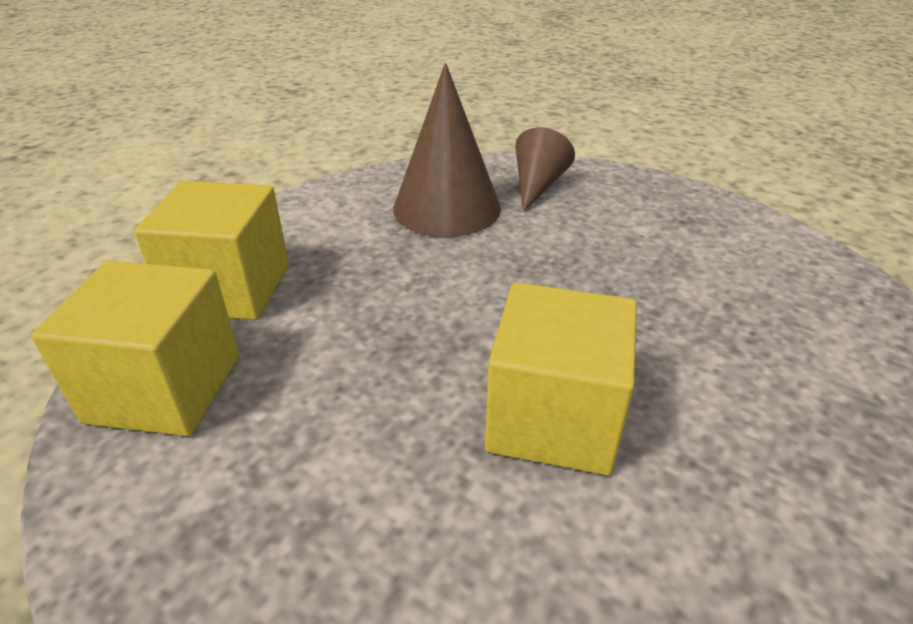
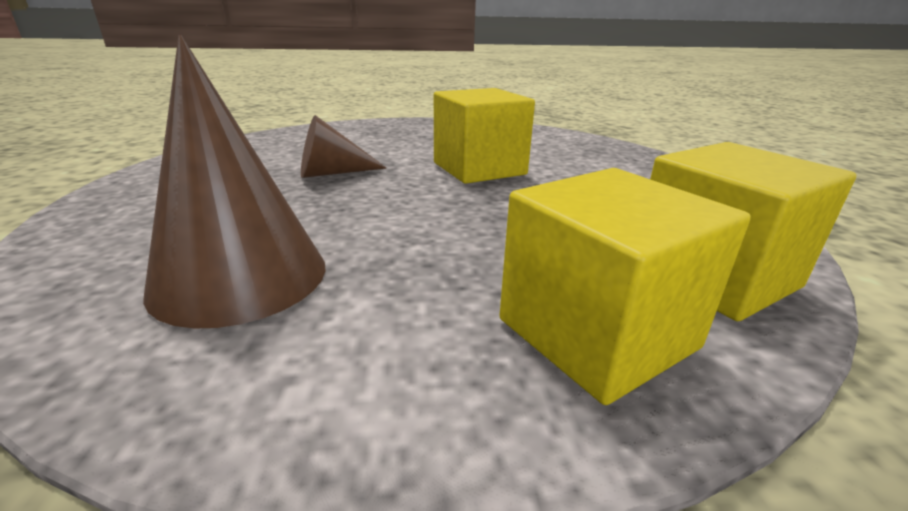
camera: 130 degrees left, 10 degrees down
brown cone [515,127,575,212] -> brown cone moved to [301,115,386,178]

